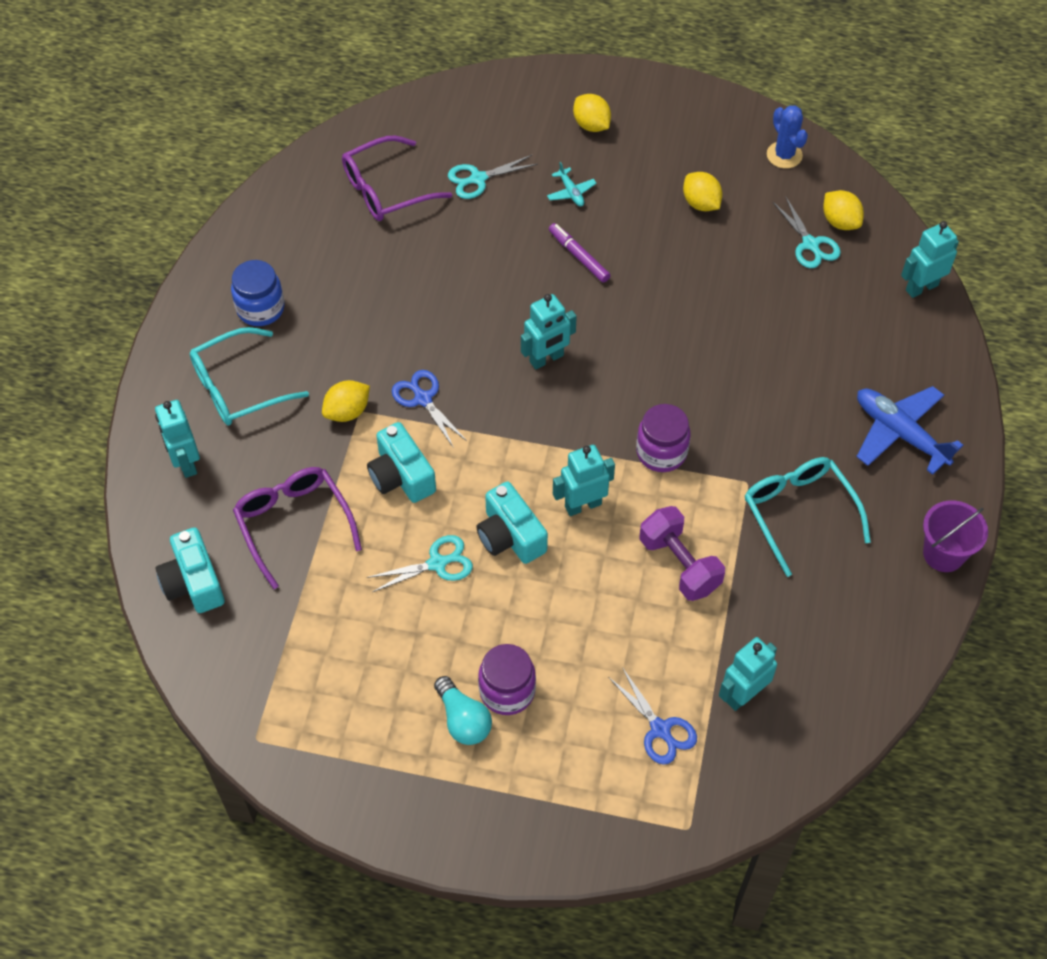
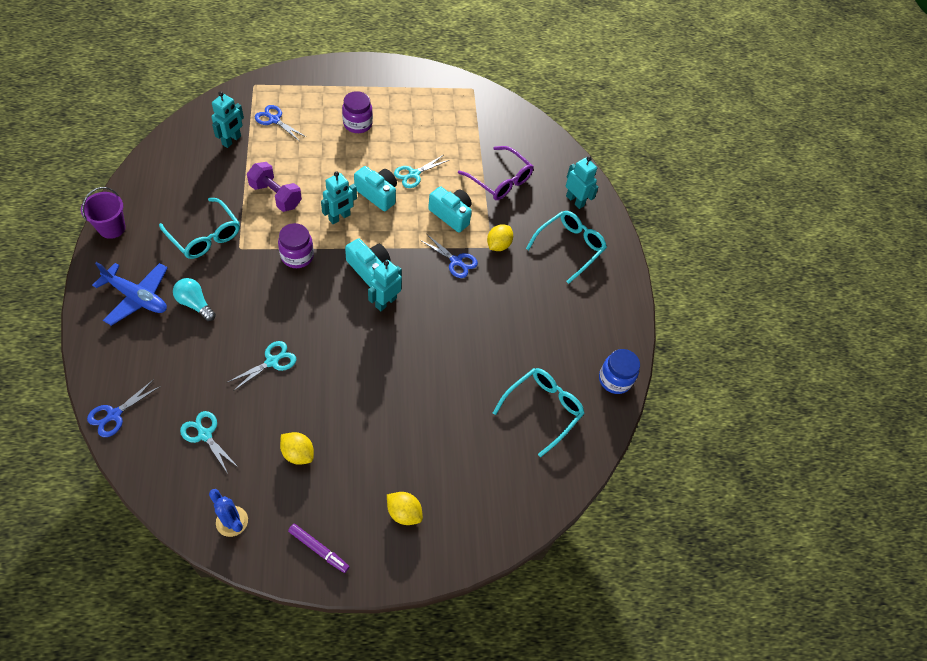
camera: 155 degrees right, 0 degrees up
turquoise camera [156,527,225,613] -> turquoise camera moved to [345,238,391,287]
blue jar [231,260,285,326] -> blue jar moved to [599,349,640,394]
purple glasses [342,136,452,221] -> turquoise glasses [493,368,585,457]
turquoise light bulb [434,676,492,745] -> turquoise light bulb moved to [173,278,216,321]
turquoise scissors [448,155,538,199] -> turquoise scissors moved to [228,341,297,391]
turquoise plane [547,162,597,207] -> none
purple marker [549,223,611,283] -> purple marker moved to [288,524,350,573]
yellow lemon [823,190,864,230] -> none
turquoise robot [901,221,959,298] -> blue scissors [87,379,161,437]

